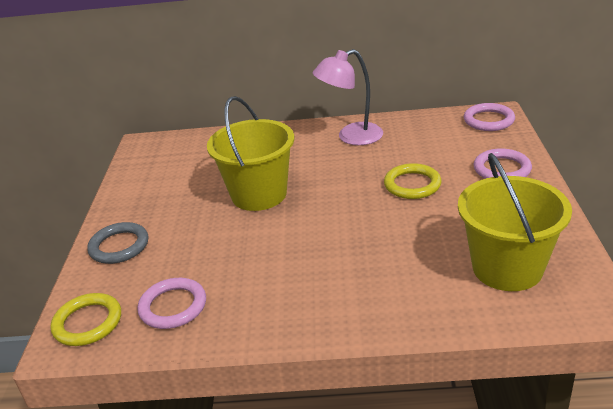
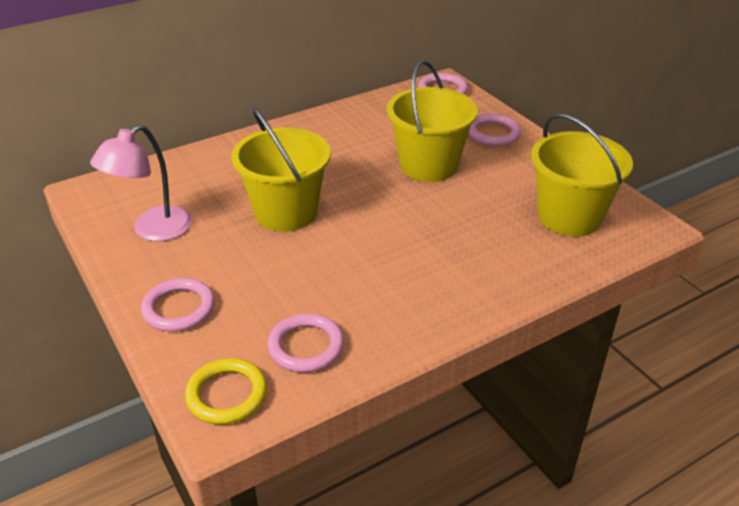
camera: 35 degrees left, 5 degrees up
grey ring [87,222,148,264] -> pink ring [141,278,215,332]
pink lamp [313,49,383,145] -> pink lamp moved to [90,124,192,241]
yellow ring [384,163,441,199] -> yellow bucket [387,60,478,182]

